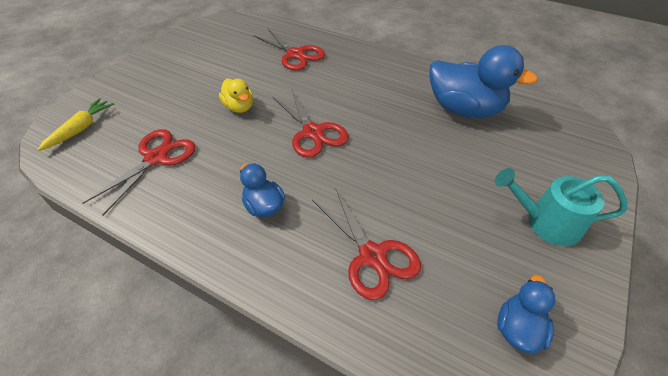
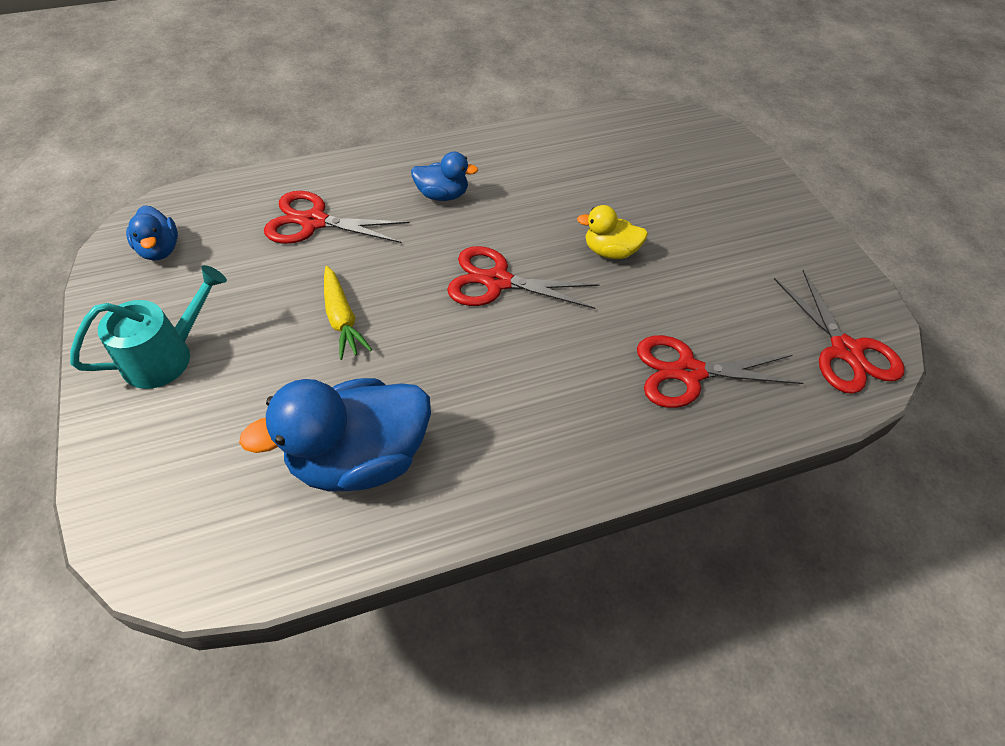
camera: 130 degrees right, 5 degrees up
yellow carrot [38,98,114,151] -> yellow carrot moved to [324,266,372,360]
red scissors [82,129,196,215] -> red scissors moved to [774,270,904,394]

